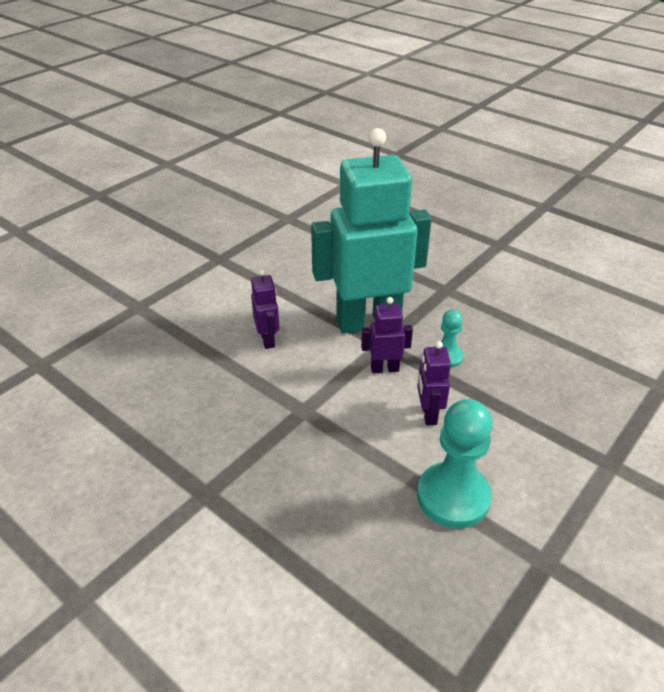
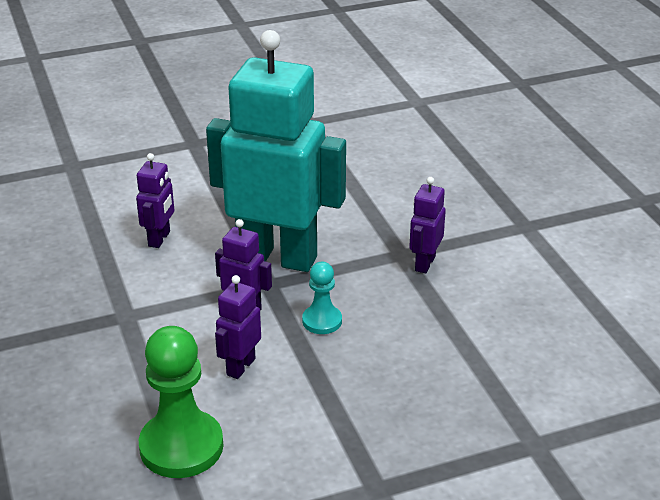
camera: 30 degrees right, 5 degrees down
turquoise pawn [417,399,493,528] -> green pawn [139,326,223,478]
none -> purple robot [409,177,446,273]

